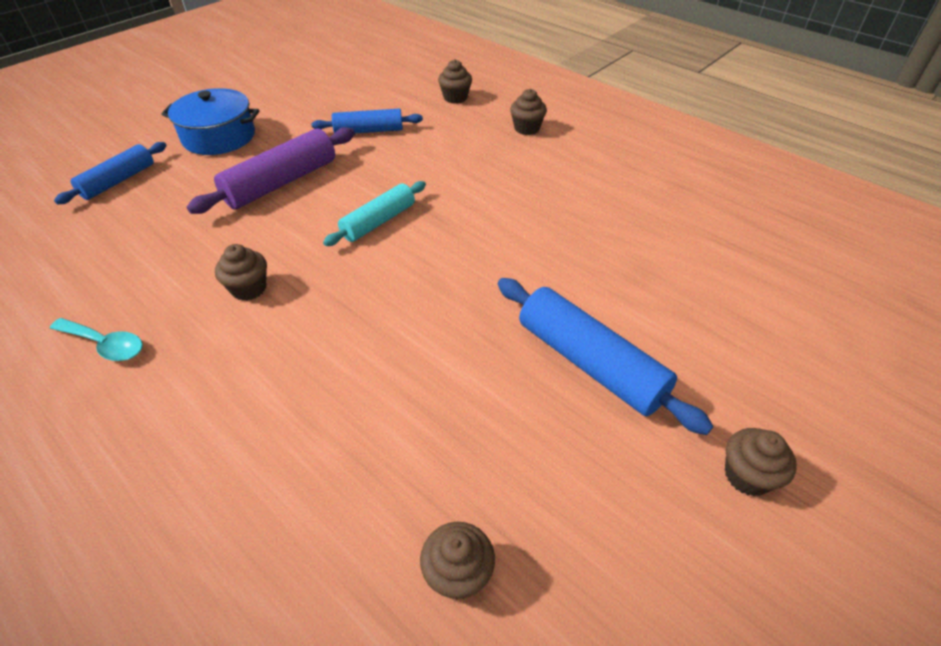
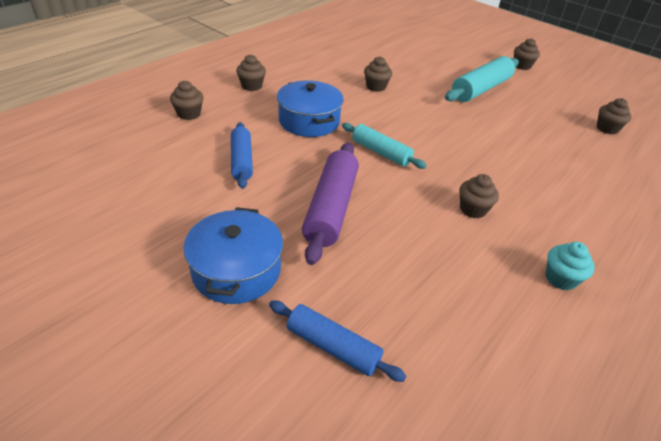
camera: 95 degrees left, 5 degrees down
turquoise spoon [50,318,143,361] -> turquoise cupcake [546,242,595,290]
purple rolling pin [187,127,355,214] -> purple rolling pin turned 60 degrees clockwise [302,142,359,265]
blue rolling pin [498,278,713,435] -> turquoise rolling pin [445,56,519,102]
none -> blue pot [277,81,344,137]
none -> brown cupcake [364,56,392,92]

